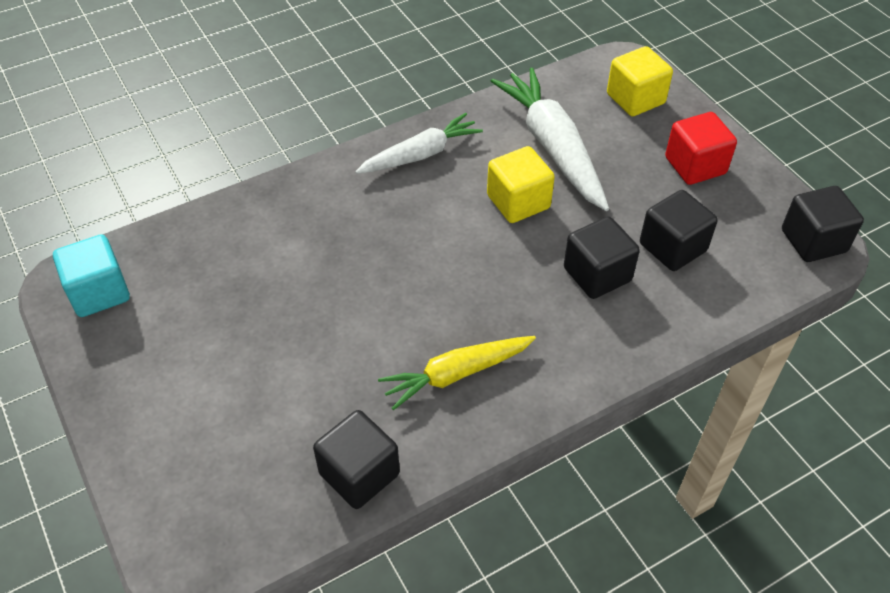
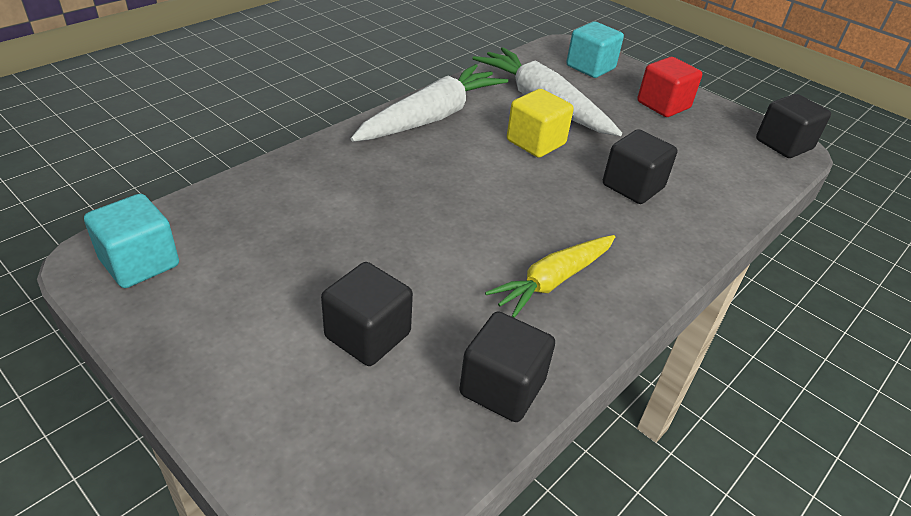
camera: 20 degrees left, 10 degrees down
white carrot [355,113,483,174] -> white carrot [351,64,508,142], size x1.53
yellow cube [607,46,673,116] -> turquoise cube [566,21,624,78]
black cube [640,190,718,271] -> black cube moved to [321,262,413,366]

